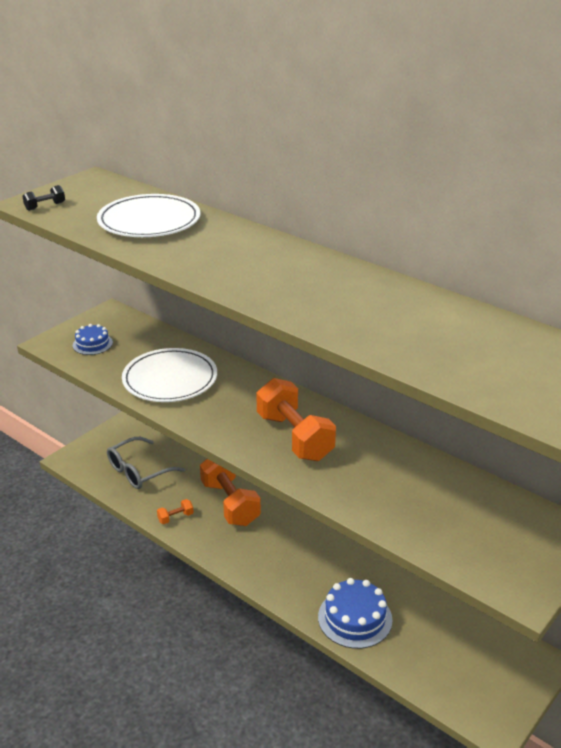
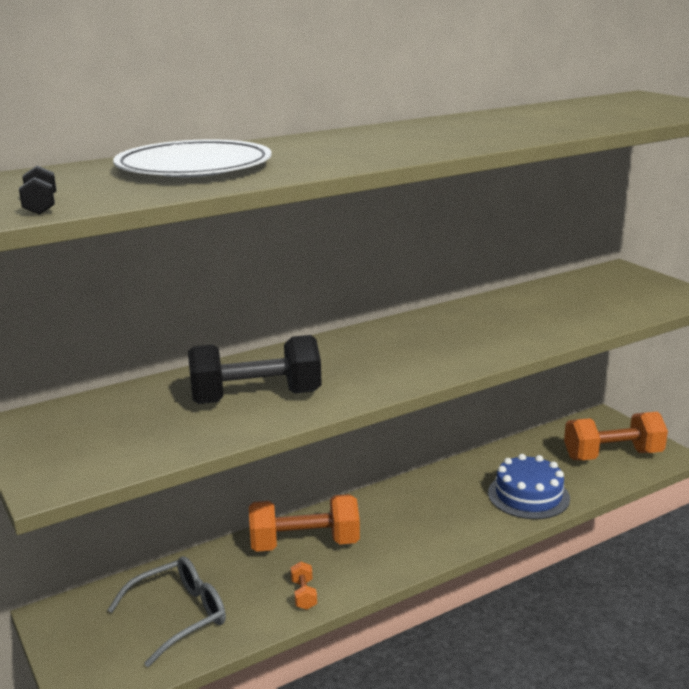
camera: 70 degrees left, 10 degrees down
blue cake [73,324,113,355] -> none
grey glasses [107,437,185,489] -> grey glasses turned 105 degrees counterclockwise [108,556,226,667]
white plate [122,348,217,402] -> black dumbbell [188,335,322,404]
orange dumbbell [256,378,336,461] -> orange dumbbell moved to [564,412,668,460]

